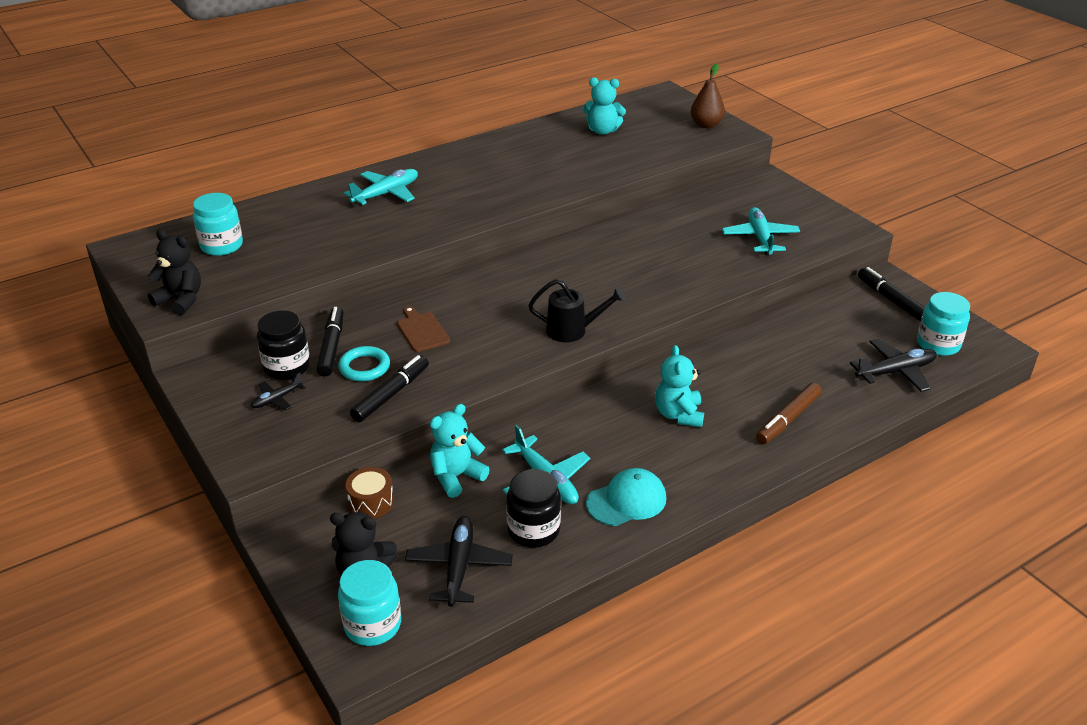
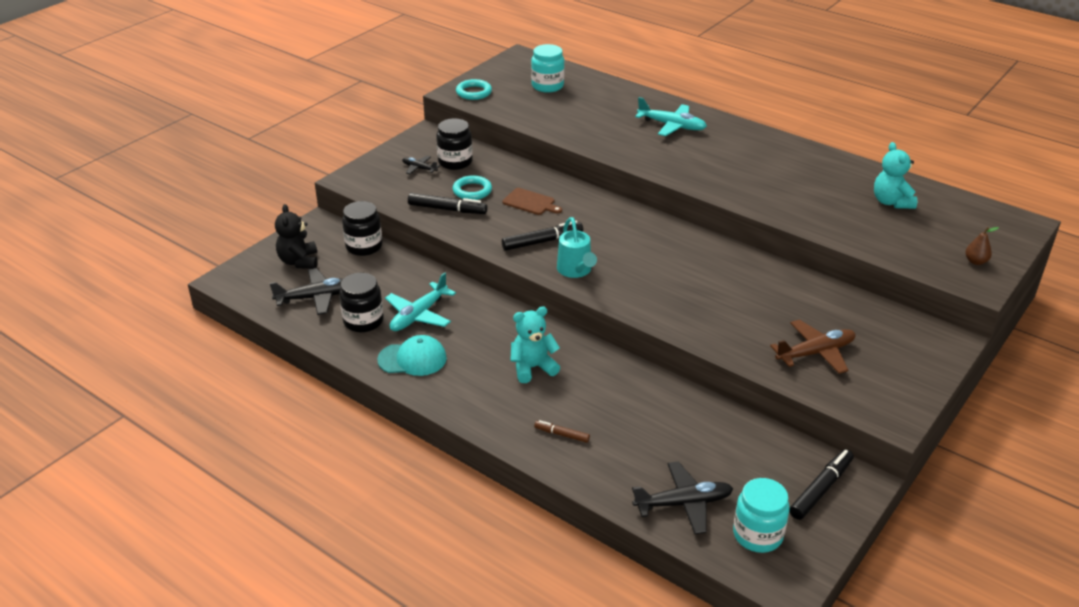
camera: 70 degrees right, 0 degrees up
black teddy bear [148,230,201,315] -> turquoise ring [456,79,492,100]
black marker [316,307,344,377] -> black marker moved to [502,221,583,251]
turquoise jar [338,560,401,646] -> none
brown drum [346,467,394,519] -> black jar [342,201,382,256]
brown cutting board [397,306,450,352] -> brown cutting board turned 75 degrees clockwise [503,188,562,215]
turquoise teddy bear [430,404,490,498] -> none
black watering can [528,279,625,342] -> turquoise watering can [557,217,597,278]
turquoise cap [586,468,666,526] -> turquoise cap turned 45 degrees counterclockwise [377,335,447,376]
brown pear [691,64,725,128] -> brown pear [966,227,999,265], size x0.61
turquoise plane [722,207,800,255] -> brown plane [770,320,856,374]
brown marker [756,383,822,444] -> brown marker [534,420,590,443], size x0.57
black plane [850,339,937,392] -> black plane turned 60 degrees counterclockwise [632,461,733,534]

